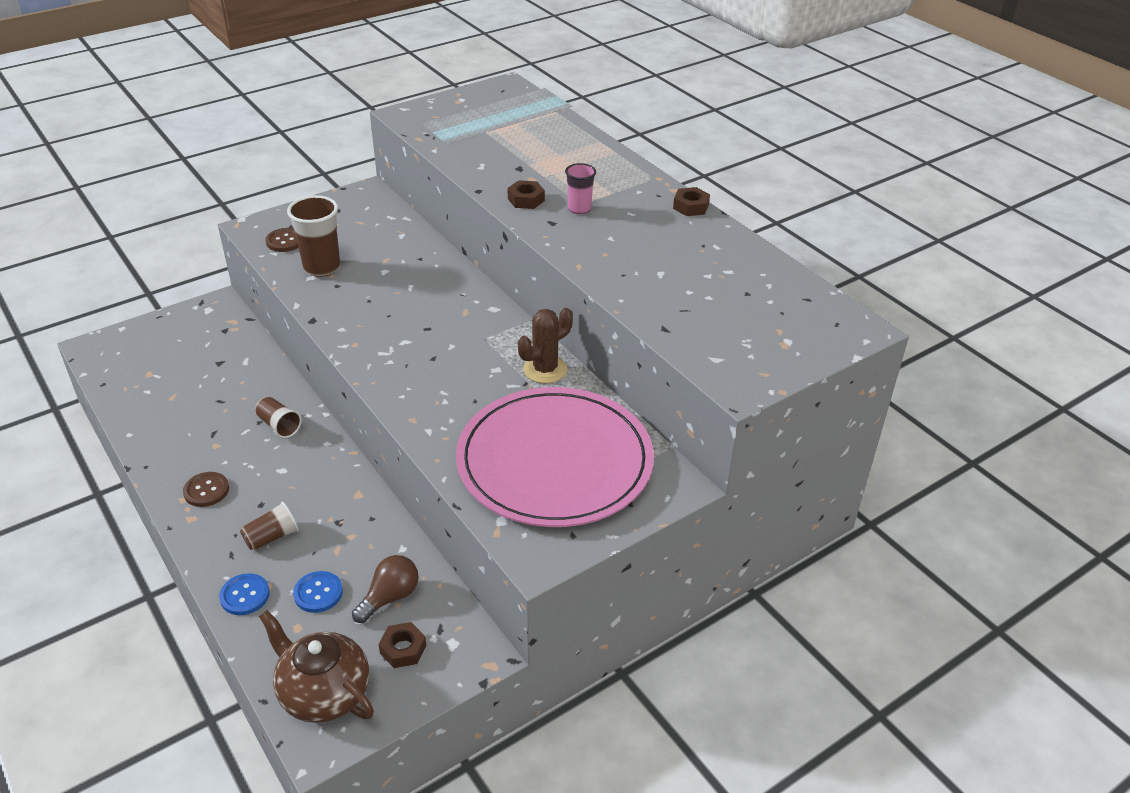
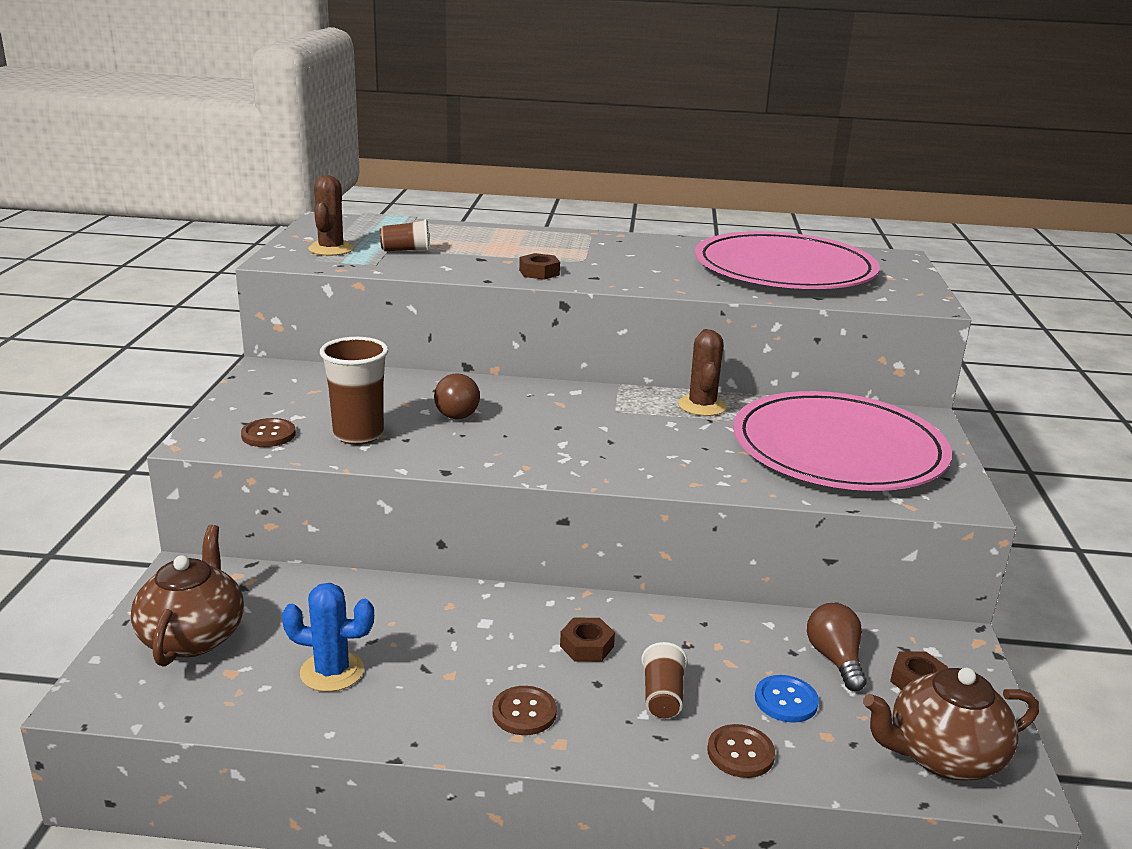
camera: 50 degrees left, 15 degrees down
blue button [219,573,270,615] -> brown button [707,724,775,778]
brown cup [255,396,302,438] -> brown cup moved to [380,219,430,252]
pink cup [565,163,596,215] -> none
brown nut [673,187,710,216] -> brown nut moved to [560,618,615,662]
none -> brown teapot [131,525,244,666]
none -> blue cactus [282,583,374,692]
none -> brown cactus [308,175,354,256]
none -> brown light bulb [434,373,480,419]
none -> pink plate [695,231,880,289]

